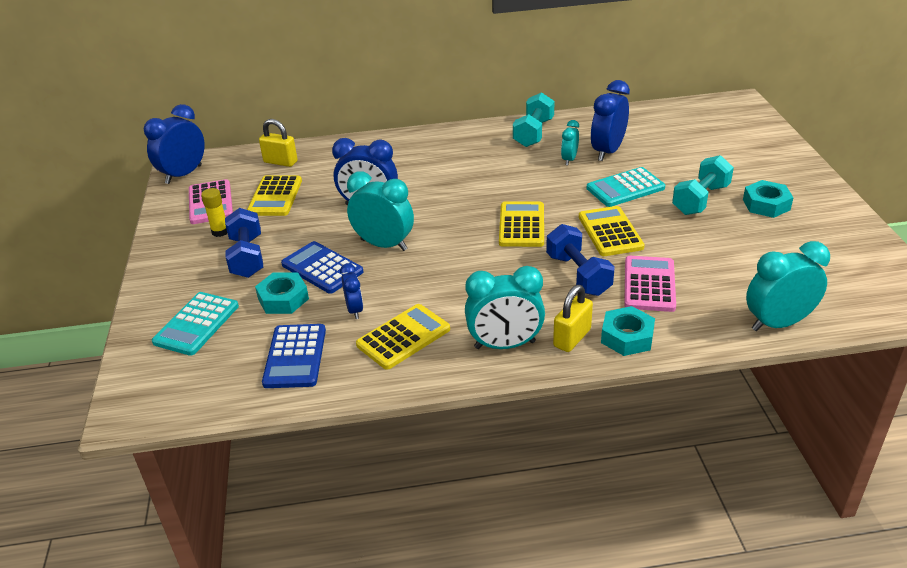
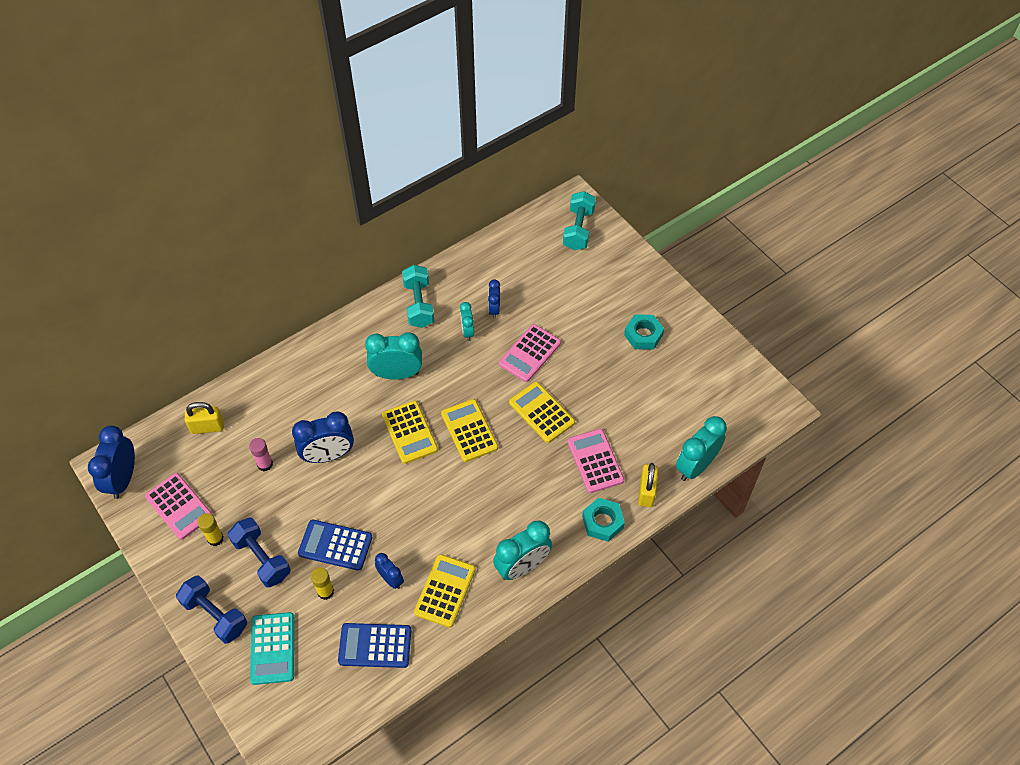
camera: 30 degrees left, 20 degrees up
yellow calculator [247,175,302,216] -> yellow calculator moved to [382,401,438,464]
turquoise nut [255,272,309,314] -> yellow glue stick [311,567,334,600]
blue calculator [262,324,326,388] -> blue calculator turned 120 degrees clockwise [338,623,411,668]
turquoise clock [347,172,414,251] -> turquoise clock moved to [365,332,422,380]
blue dumbbell [546,224,615,296] -> blue dumbbell moved to [176,575,247,644]
yellow padlock [553,285,593,352] -> yellow padlock moved to [638,463,658,507]
turquoise calculator [587,167,665,207] -> pink calculator [499,324,561,382]
blue clock [591,80,630,161] -> blue clock [488,279,500,318], size x0.56
turquoise dumbbell [672,155,734,215] -> turquoise dumbbell moved to [563,191,596,250]
none -> pink glue stick [249,438,273,471]

